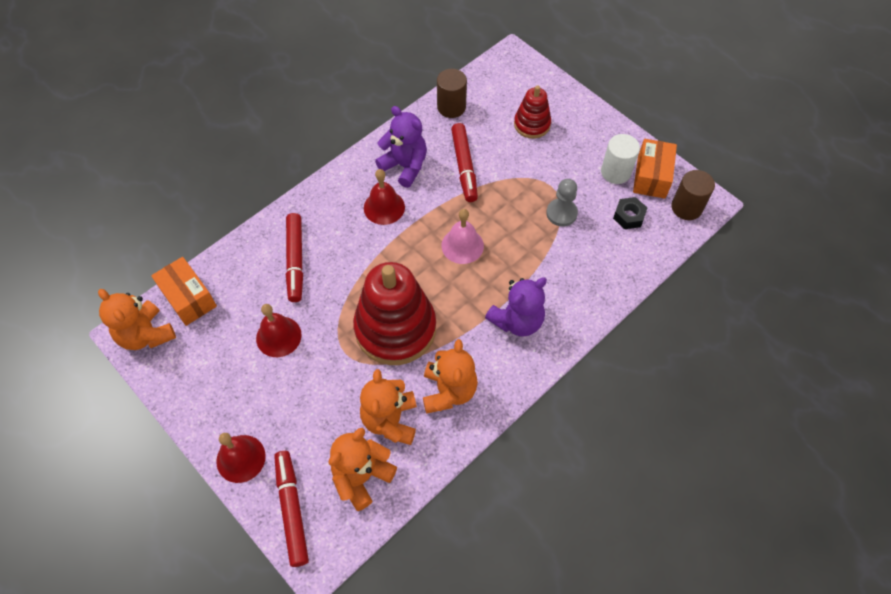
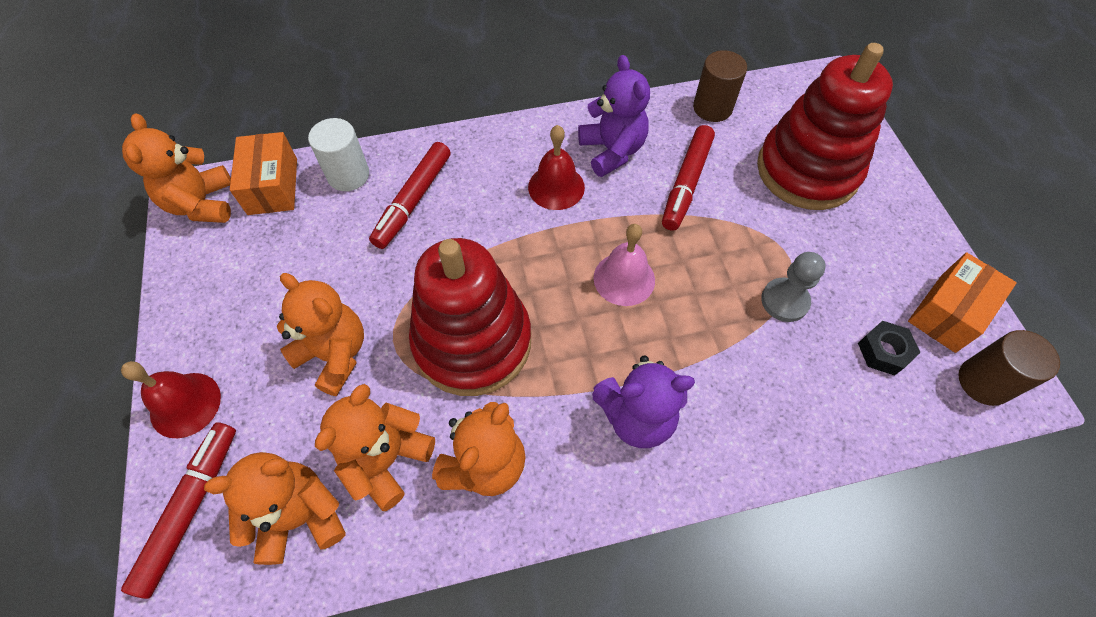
camera: 30 degrees right, 0 degrees up
red bell [256,304,302,357] -> none
red stacking toy [514,85,551,139] -> red stacking toy [757,43,893,210], size x1.92
white cylinder [601,134,640,184] -> white cylinder moved to [308,118,369,191]
none -> orange teddy bear [277,273,364,396]

